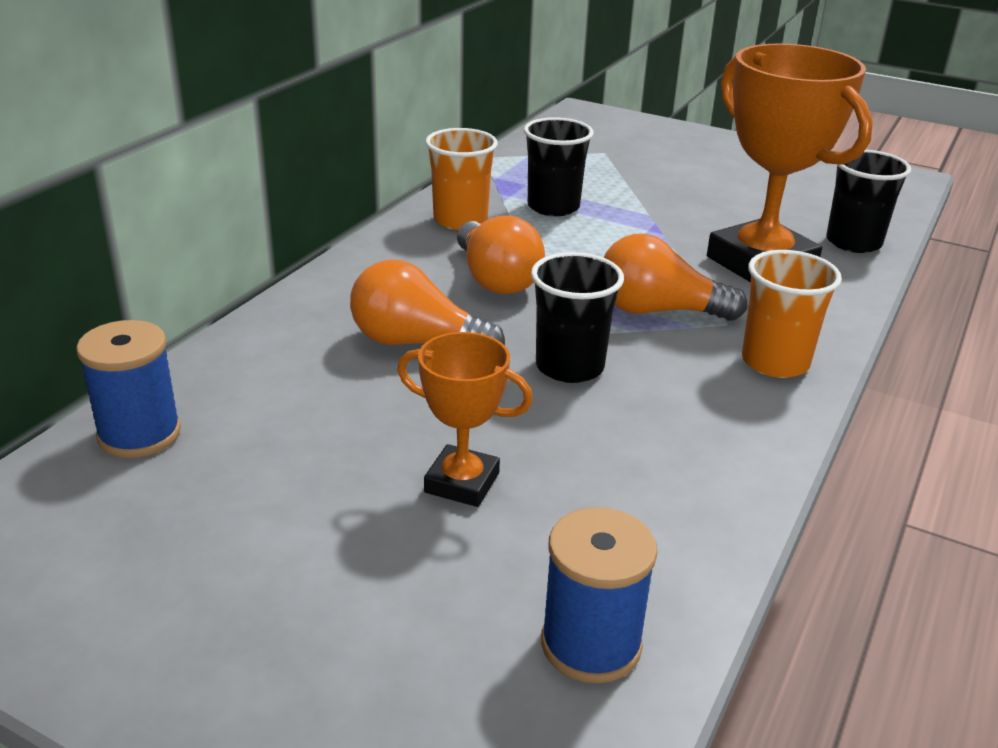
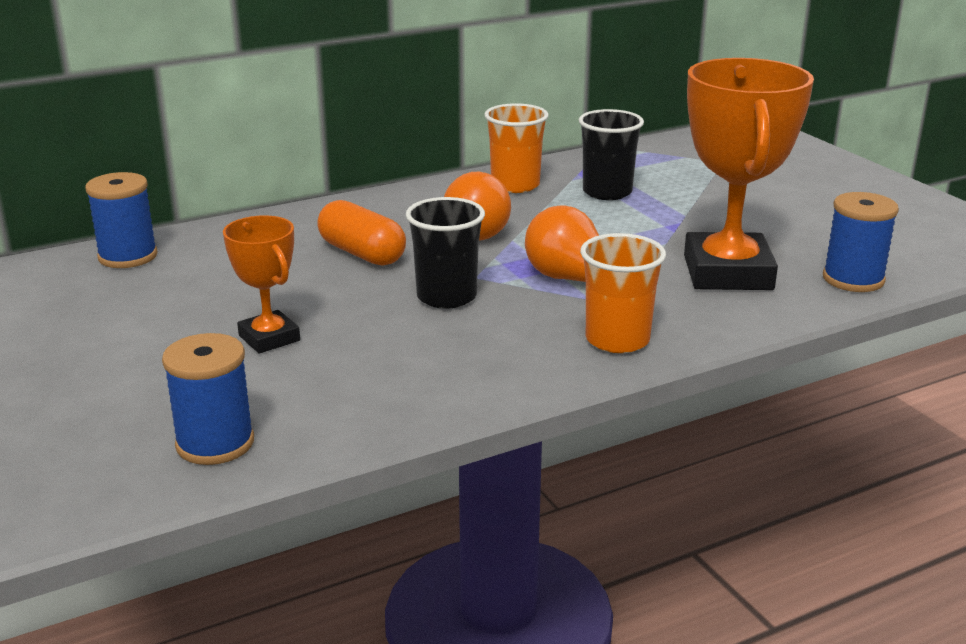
camera: 35 degrees right, 5 degrees down
orange light bulb [350,259,505,345] -> orange capsule [317,200,406,266]
black cup [826,150,911,253] -> blue spool [823,192,899,292]

